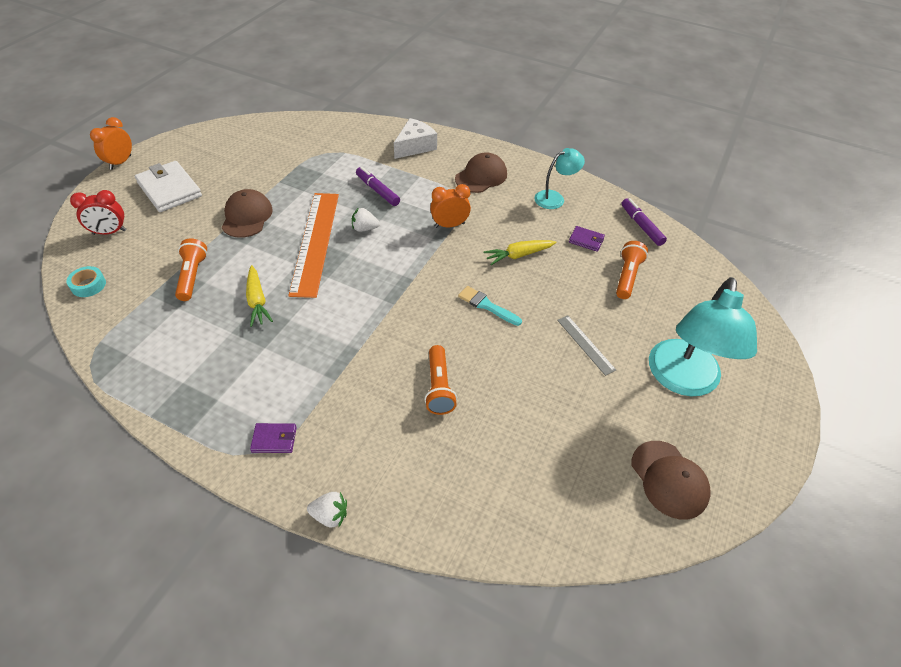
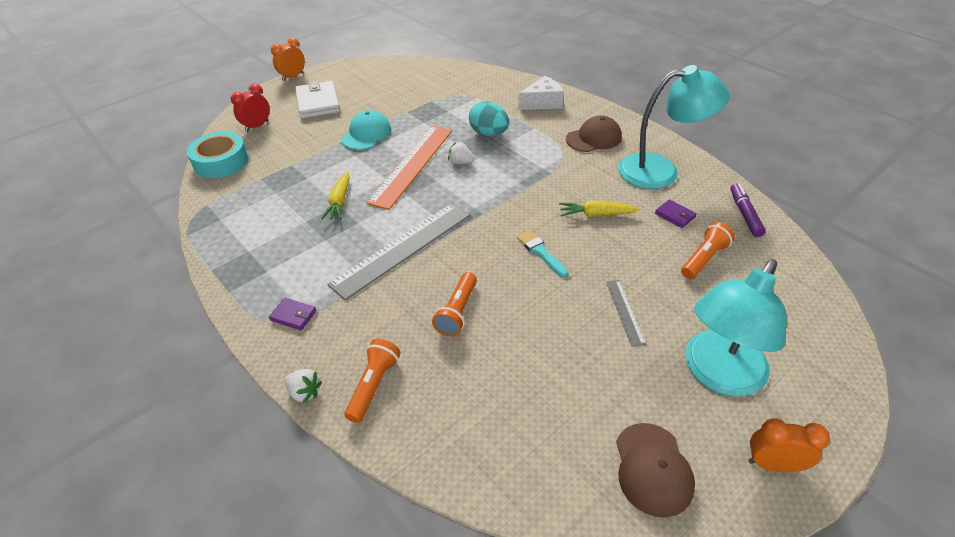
camera: 25 degrees right, 5 degrees down
turquoise tape [66,266,106,297] -> turquoise tape [187,132,249,178], size x1.95
red clock [70,190,126,235] -> red clock turned 120 degrees clockwise [231,84,270,132]
orange flashlight [175,238,207,301] -> orange flashlight moved to [344,339,401,423]
brown cap [222,189,273,238] -> turquoise cap [342,110,391,150]
purple marker [356,167,400,206] -> turquoise egg [469,101,509,136]
orange clock [430,184,471,228] -> orange clock moved to [748,419,830,472]
turquoise lamp [534,148,585,209] -> turquoise lamp [618,65,729,189], size x1.88
none -> grey ruler [327,203,470,300]

